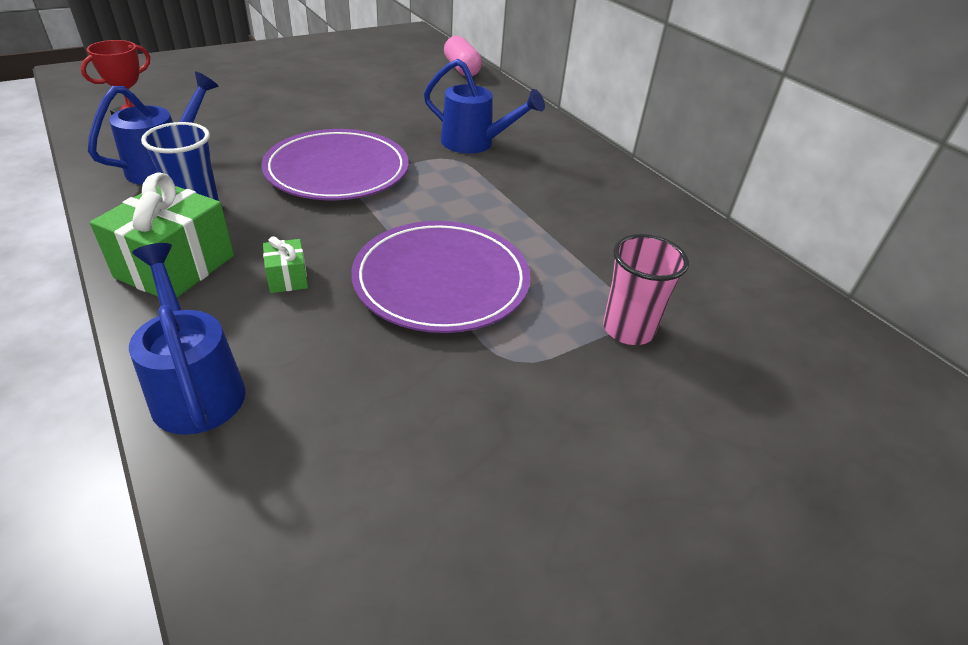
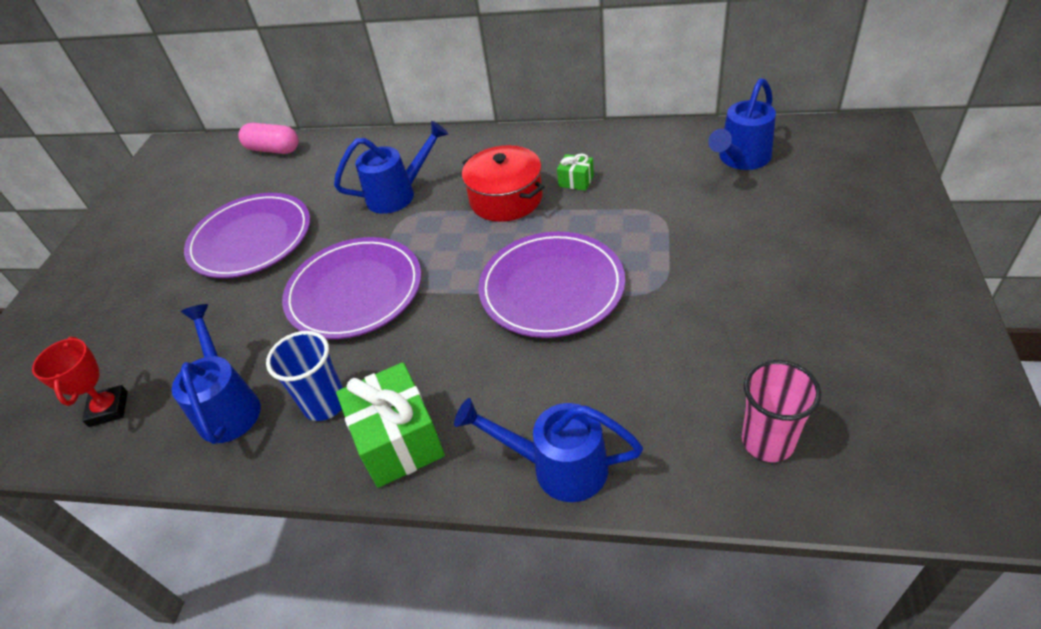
camera: 40 degrees left, 5 degrees up
green gift [263,236,308,293] -> green gift moved to [557,153,594,191]
pink cup [603,234,689,345] -> pink cup moved to [742,360,821,462]
none -> purple plate [184,193,310,278]
none -> red pot [462,145,544,222]
none -> blue watering can [708,78,776,170]

